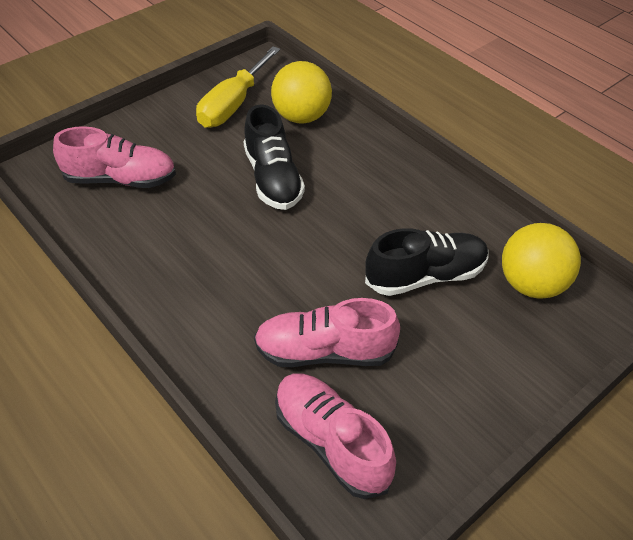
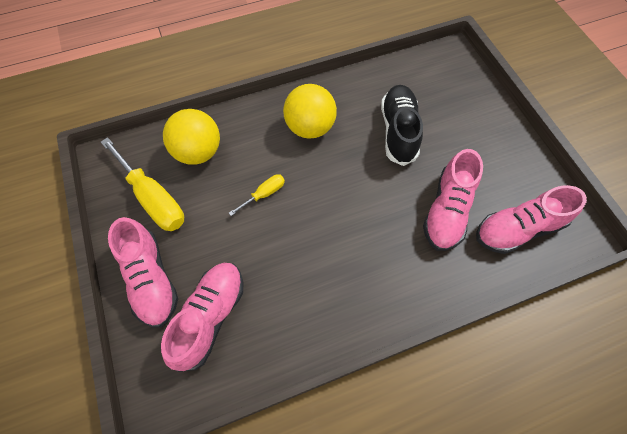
camera: 70 degrees left, 15 degrees up
black shoe [243,105,305,210] -> yellow screwdriver [229,174,285,216]
yellow ball [502,223,581,299] -> yellow ball moved to [283,84,337,139]
none -> pink shoe [108,217,178,328]

